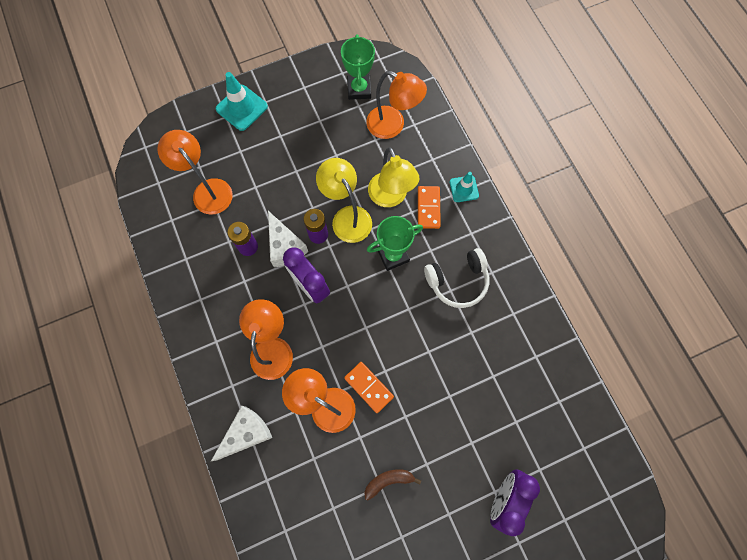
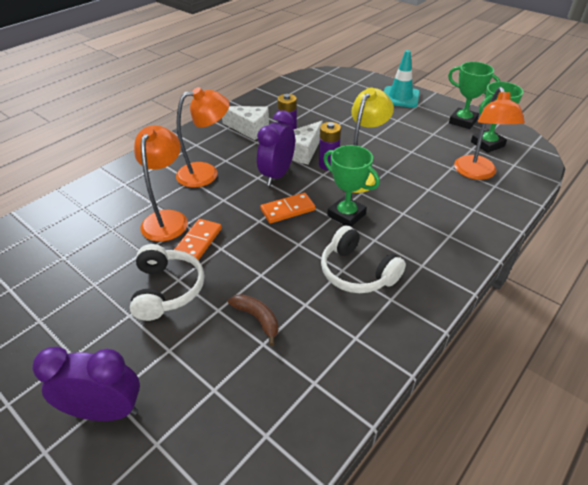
camera: 65 degrees right, 30 degrees down
orange lamp [157,130,233,215] -> none
white cheese [211,406,272,461] -> white cheese moved to [222,106,269,140]
brown banana [364,469,421,500] -> brown banana moved to [228,294,278,346]
yellow lamp [368,147,419,207] -> none
orange domino [418,186,441,229] -> orange domino moved to [260,193,316,224]
turquoise traffic cone [450,172,479,202] -> none
none -> white headphones [130,244,204,321]
none -> green trophy [448,62,501,129]

